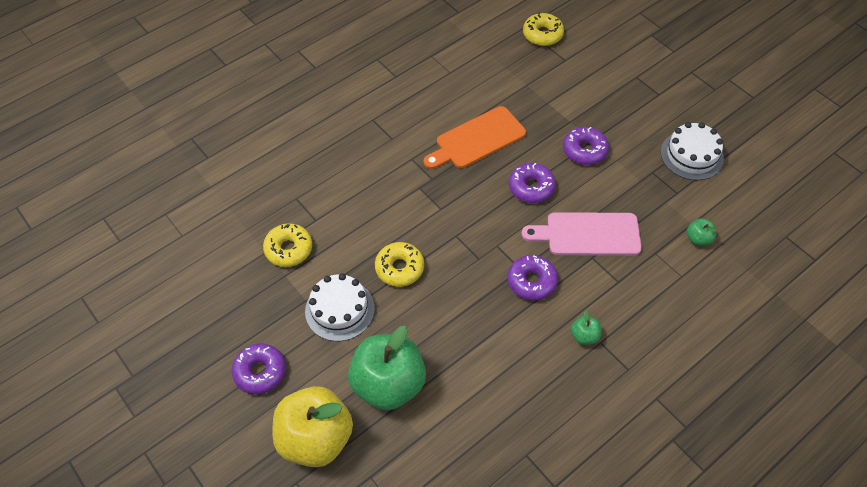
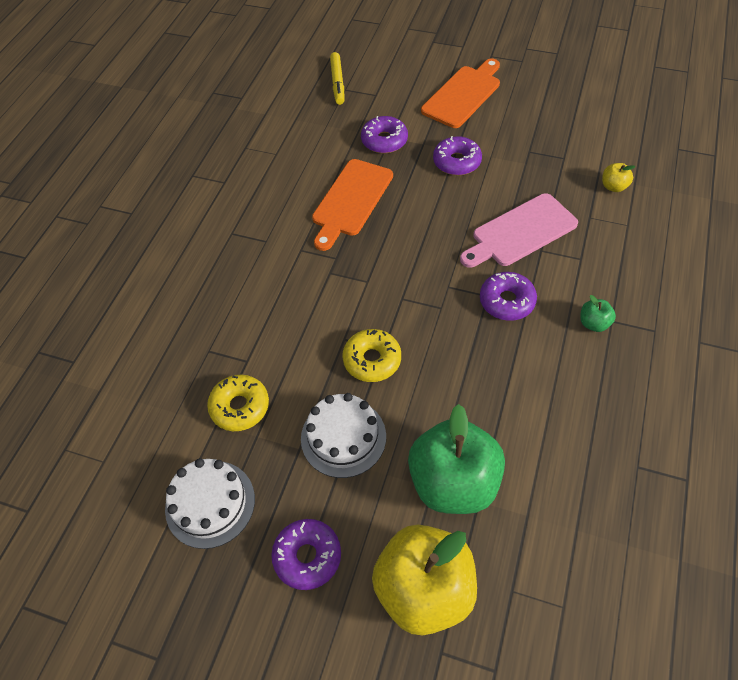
camera: 30 degrees left, 0 degrees up
purple donut [509,163,556,203] -> purple donut moved to [361,116,408,153]
yellow donut [523,13,564,46] -> yellow marker [330,52,344,105]
white cake [661,122,724,180] -> white cake moved to [165,458,255,549]
green apple [687,218,716,246] -> yellow apple [602,163,635,192]
none -> orange cutting board [421,59,500,128]

